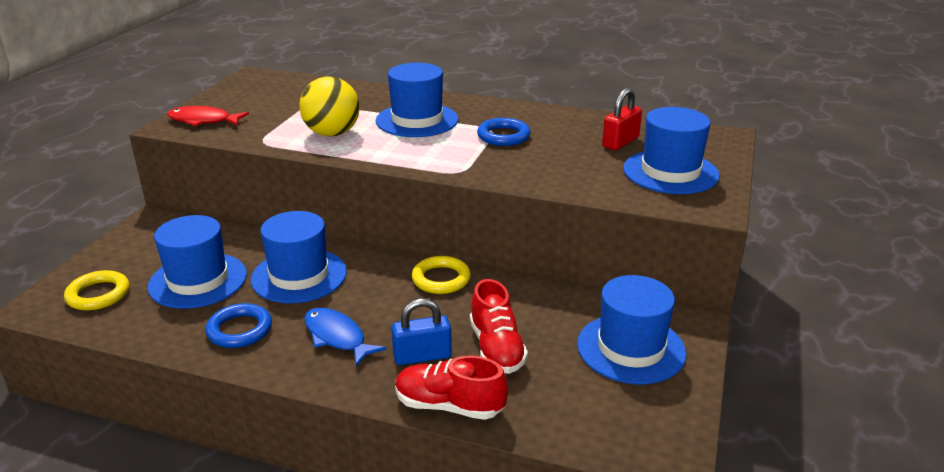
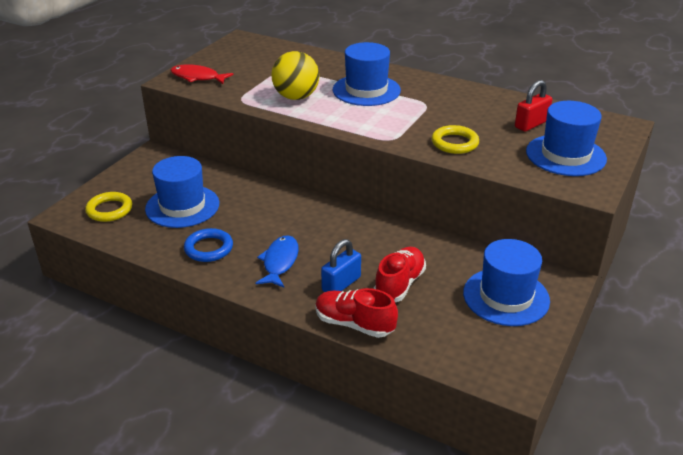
camera: 10 degrees right, 5 degrees up
blue hat [251,211,347,303] -> none
blue fish [304,308,386,367] -> blue fish turned 45 degrees clockwise [256,235,299,287]
blue padlock [391,298,452,365] -> blue padlock turned 45 degrees counterclockwise [321,239,361,292]
yellow ring [412,256,471,294] -> yellow ring moved to [432,125,479,154]
red shoe [470,279,528,374] -> red shoe turned 150 degrees counterclockwise [374,247,426,302]
blue ring [477,118,531,146] -> none

